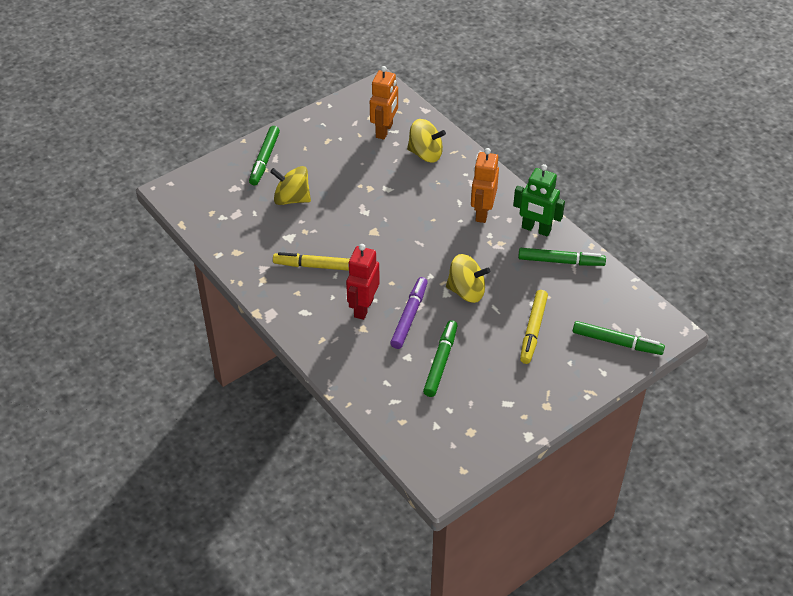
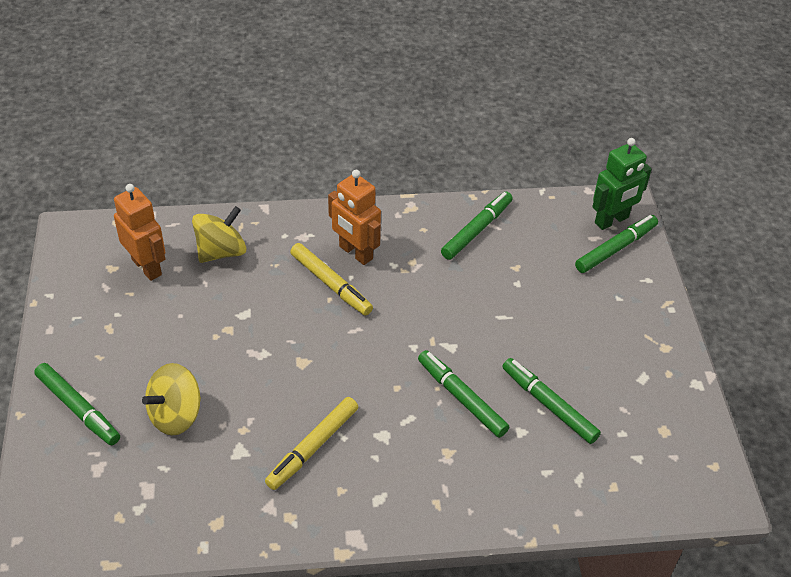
camera: 60 degrees left, 0 degrees up
red robot [346,244,380,320] -> none
purple marker [390,277,428,349] -> green marker [418,350,509,438]
yellow spinning top [446,254,490,303] -> none
green robot [513,164,565,236] -> green robot moved to [592,138,652,230]
yellow marker [520,290,548,364] -> yellow marker moved to [290,243,373,316]

